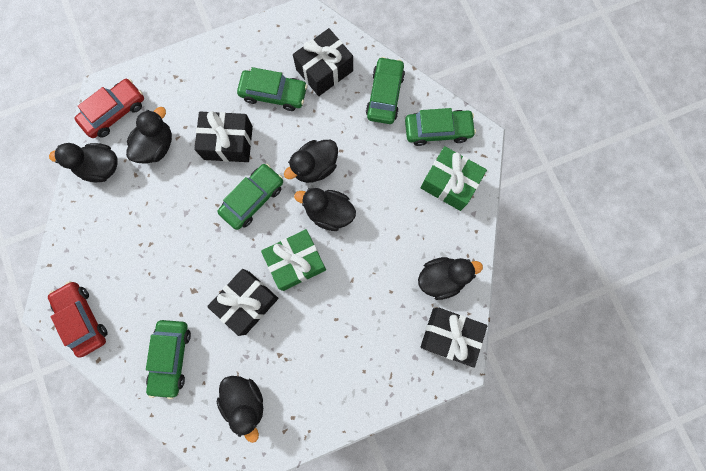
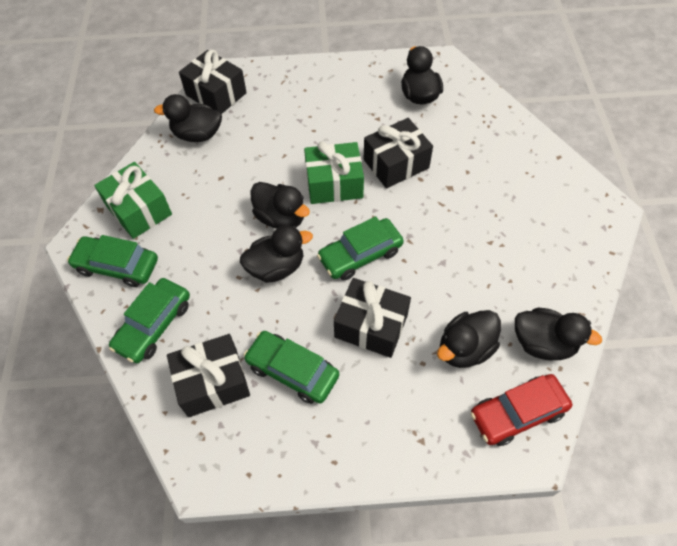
camera: 160 degrees left, 20 degrees down
red car [48,281,108,358] -> none
green car [146,320,191,399] -> none

